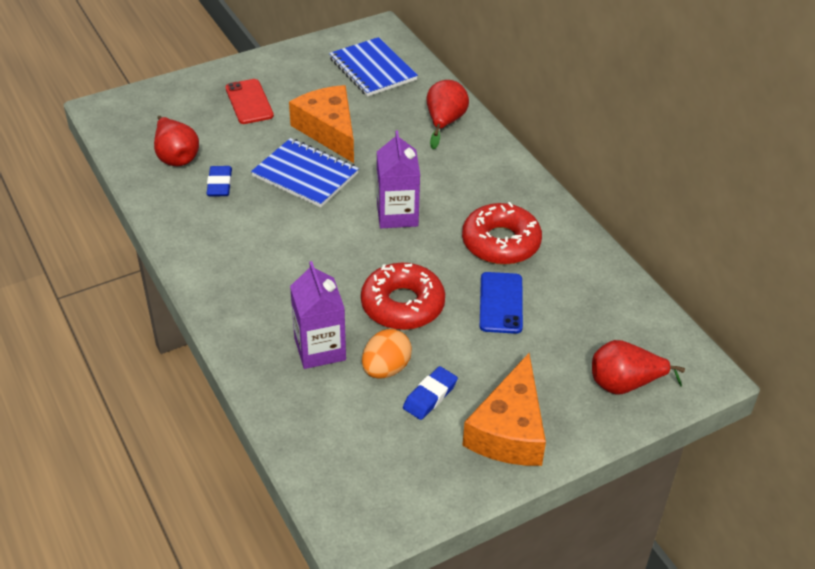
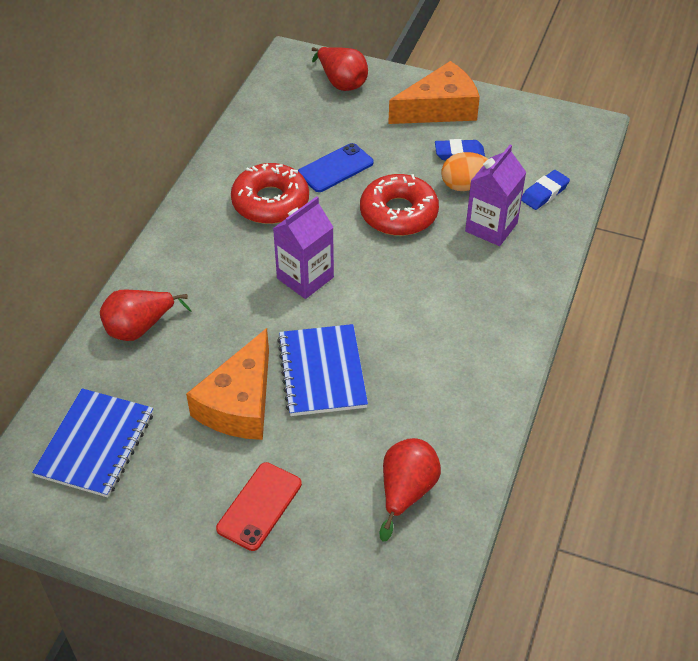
camera: 130 degrees left, 5 degrees up
blue eraser [206,166,232,196] -> blue eraser moved to [521,170,570,210]

